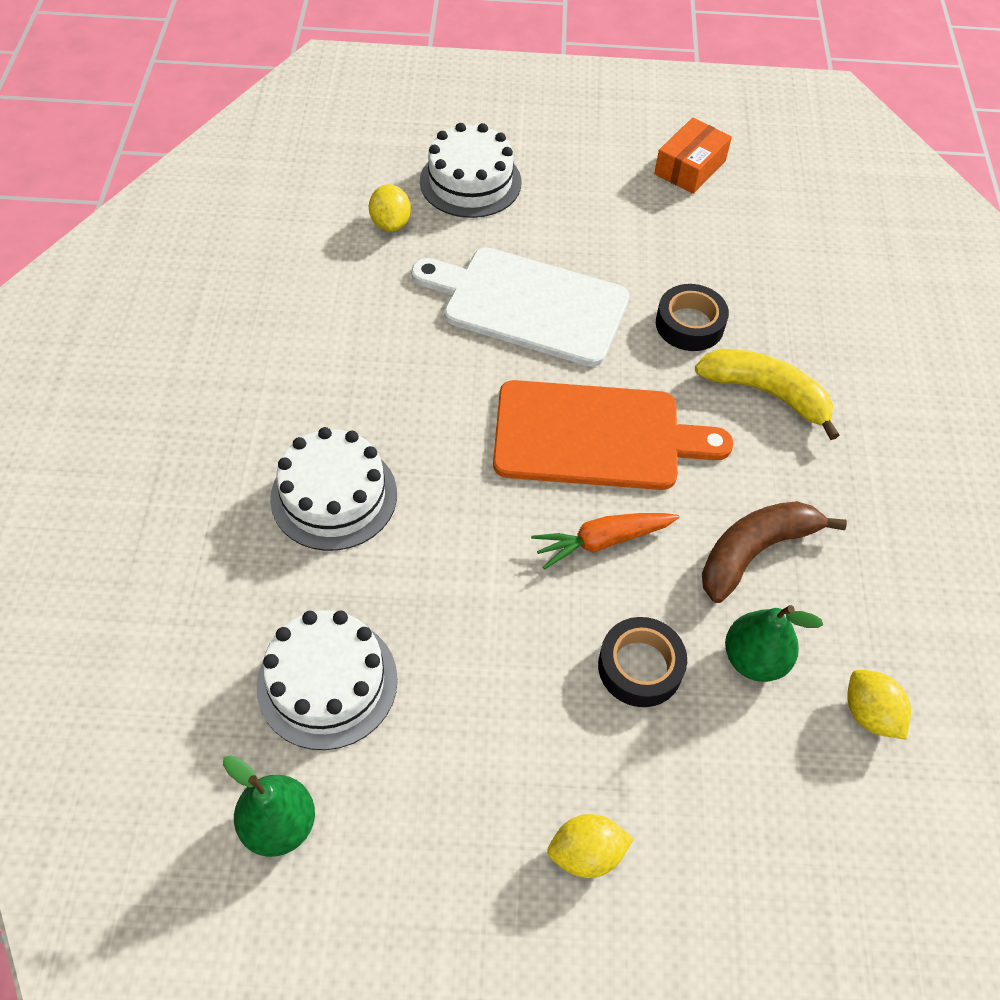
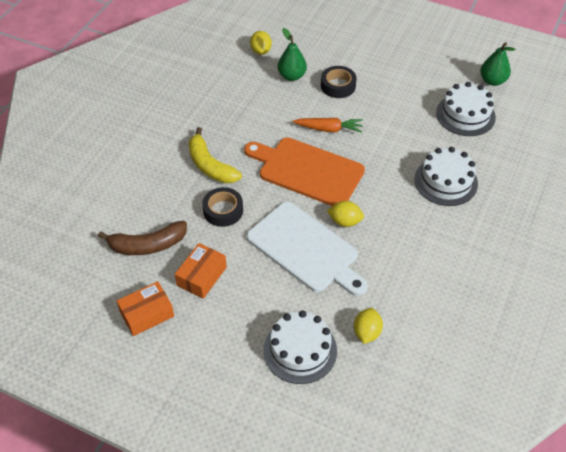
camera: 155 degrees left, 5 degrees down
yellow lemon [547,814,634,878] -> yellow lemon moved to [327,201,364,227]
brown banana [702,501,847,603] -> brown banana moved to [98,221,187,255]
none -> orange box [175,243,227,299]

